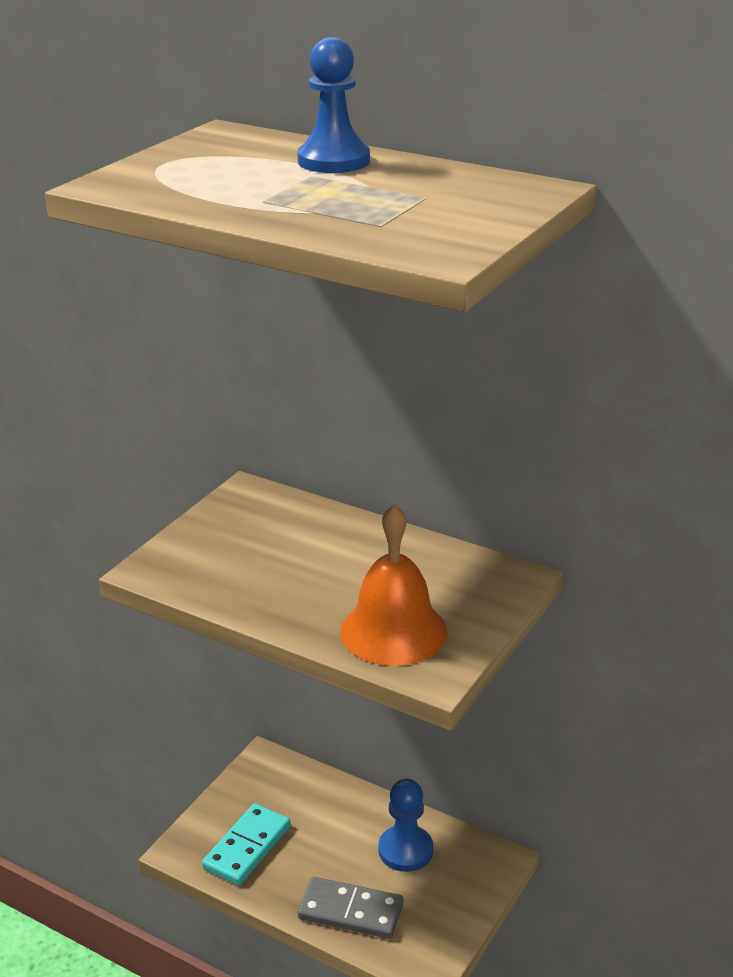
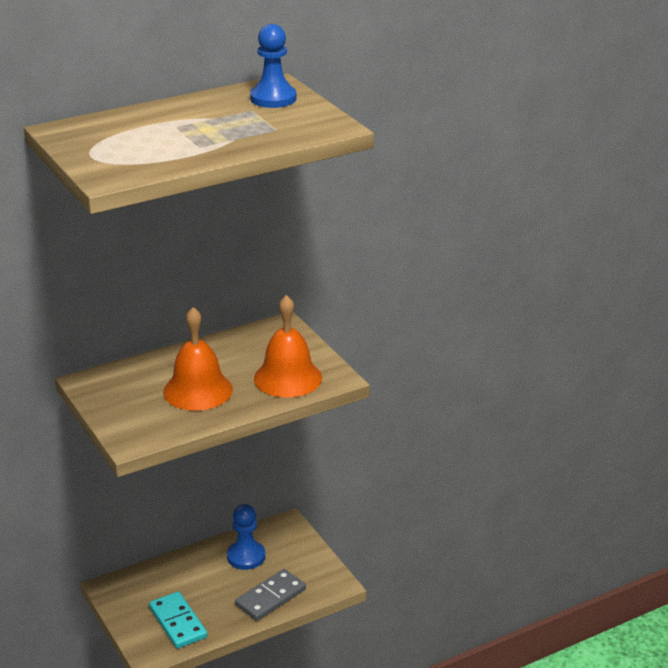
camera: 60 degrees left, 0 degrees up
blue pawn [297,37,370,173] -> blue pawn moved to [250,24,297,108]
none -> orange bell [163,307,233,411]

